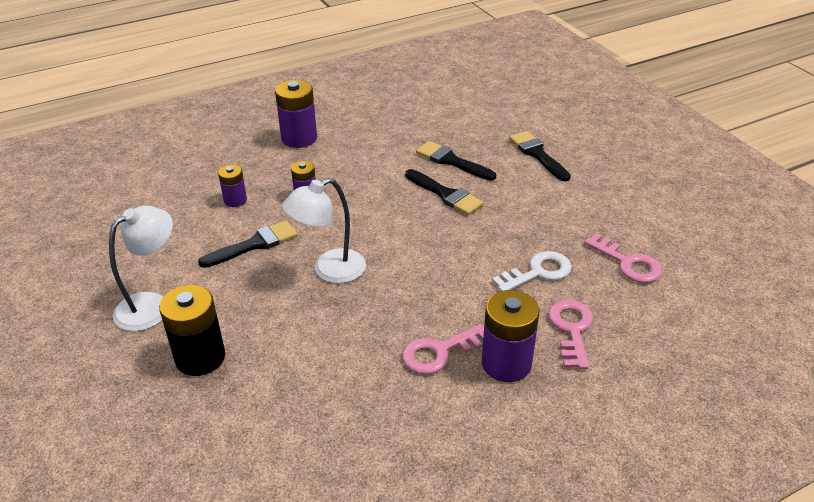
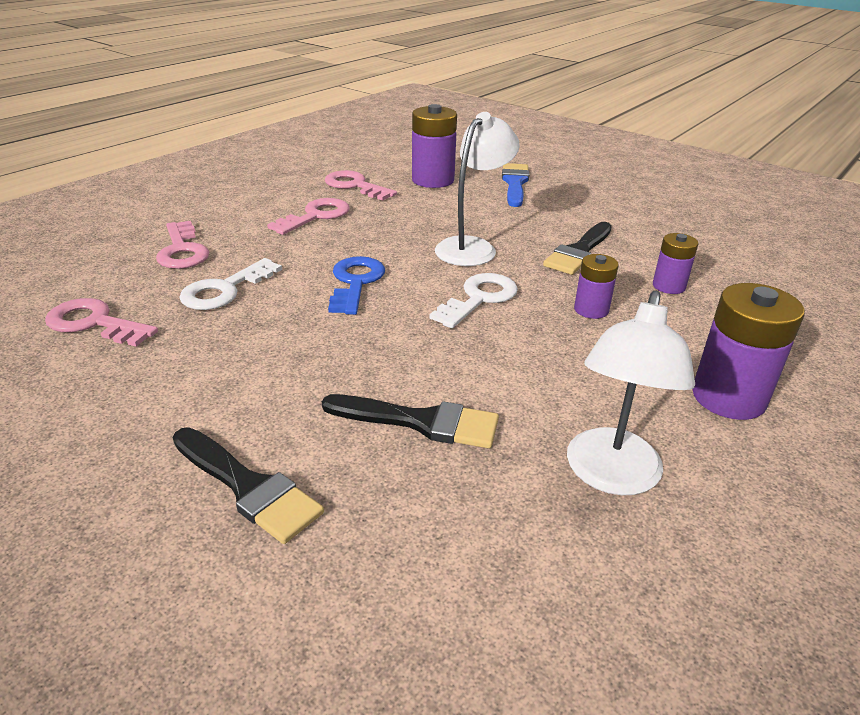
camera: 155 degrees right, 5 degrees down
white lamp [109,206,173,331] -> white lamp moved to [567,291,695,495]
black battery [159,285,225,376] -> blue brush [502,163,529,207]
black brush [405,169,484,215] -> none
purple battery [482,290,539,382] -> purple battery moved to [412,104,457,188]
none -> pink key [325,170,397,201]
none -> blue key [328,256,385,315]
none -> white key [429,273,518,328]

